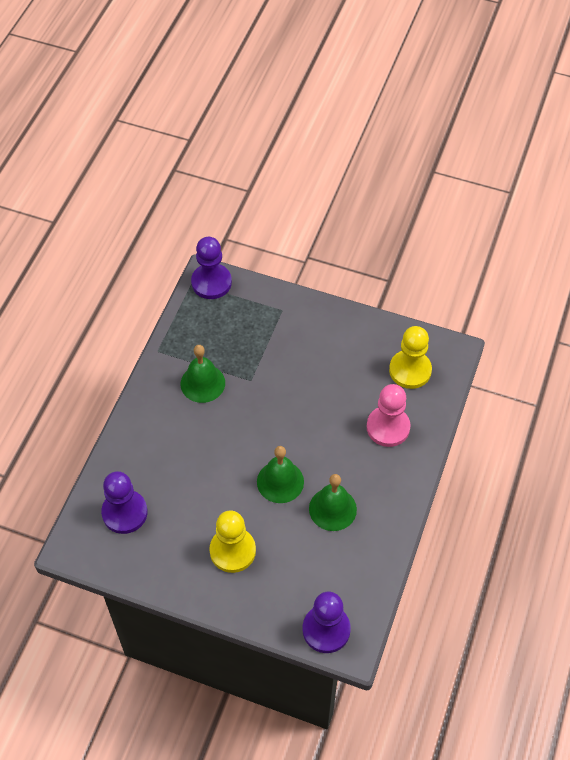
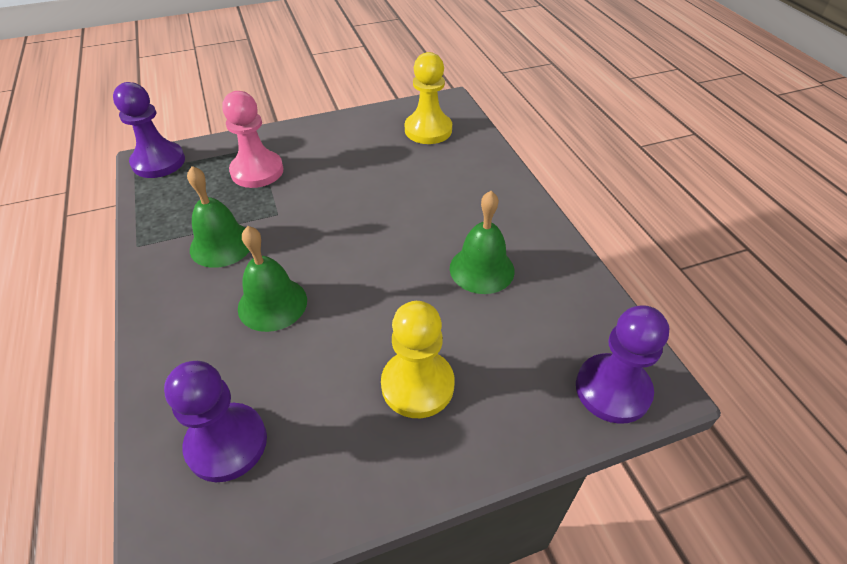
camera: 40 degrees left, 10 degrees down
green bell [257,446,304,503] -> green bell moved to [238,226,307,332]
pink pawn [367,384,411,447] -> pink pawn moved to [222,91,284,188]

